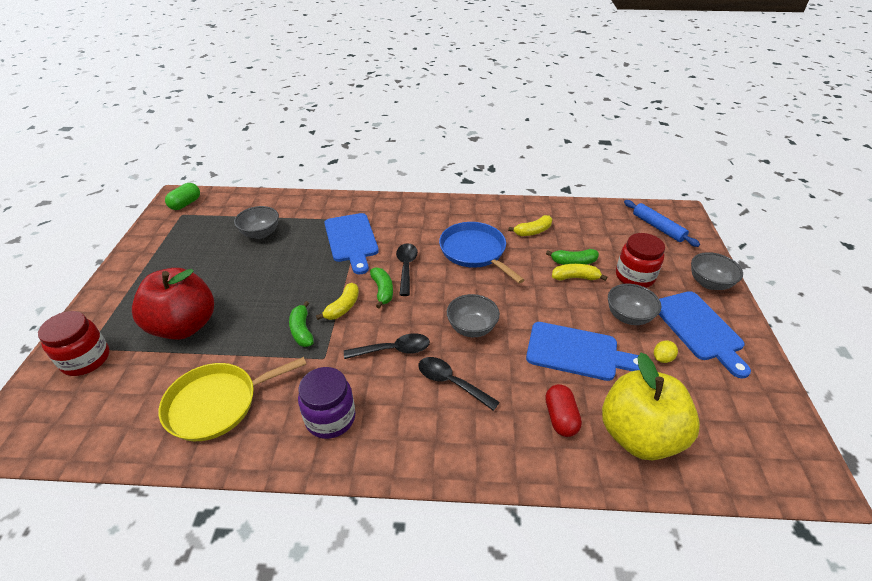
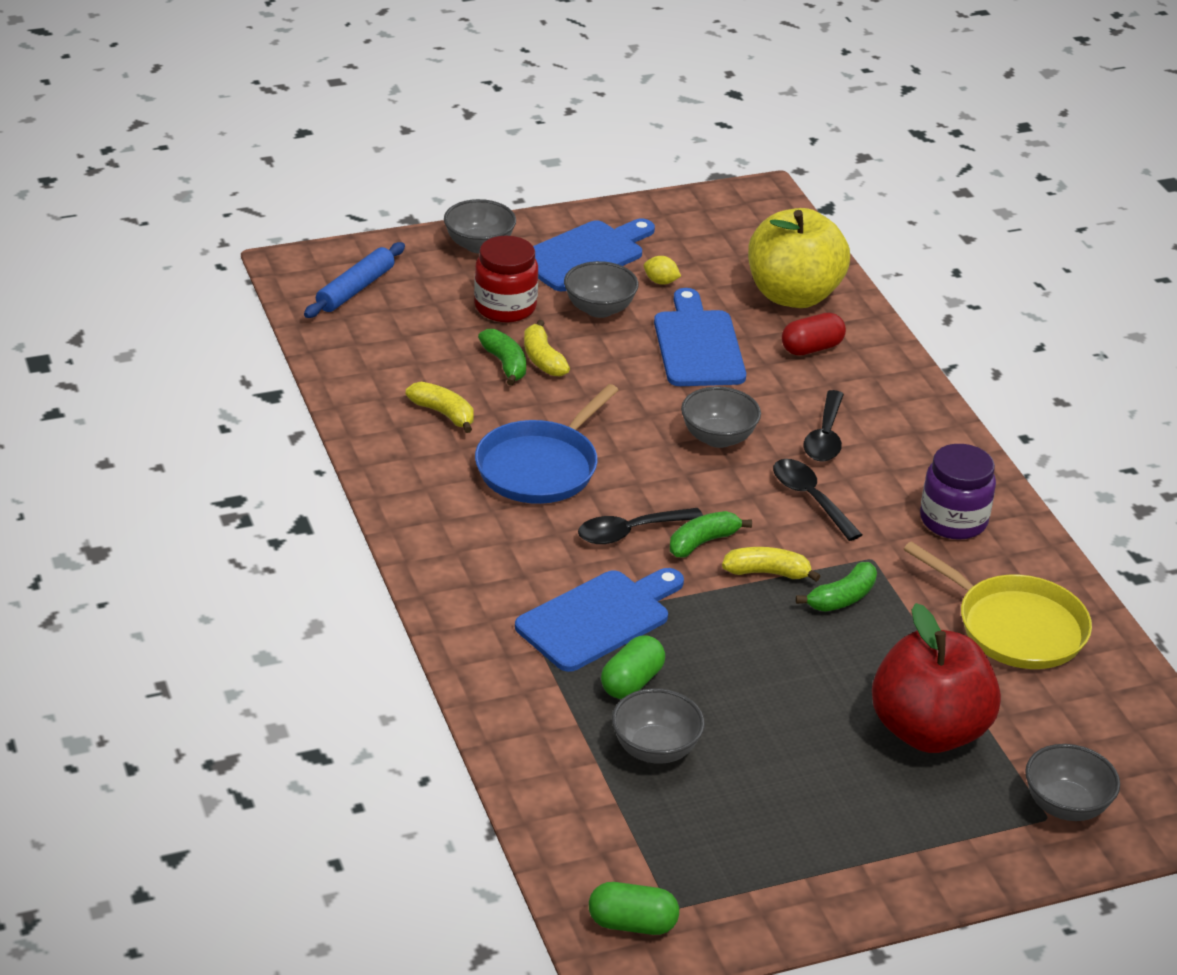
camera: 115 degrees left, 5 degrees down
red jar [38,311,109,376] -> grey bowl [1025,744,1120,821]
none -> green capsule [601,635,665,699]

